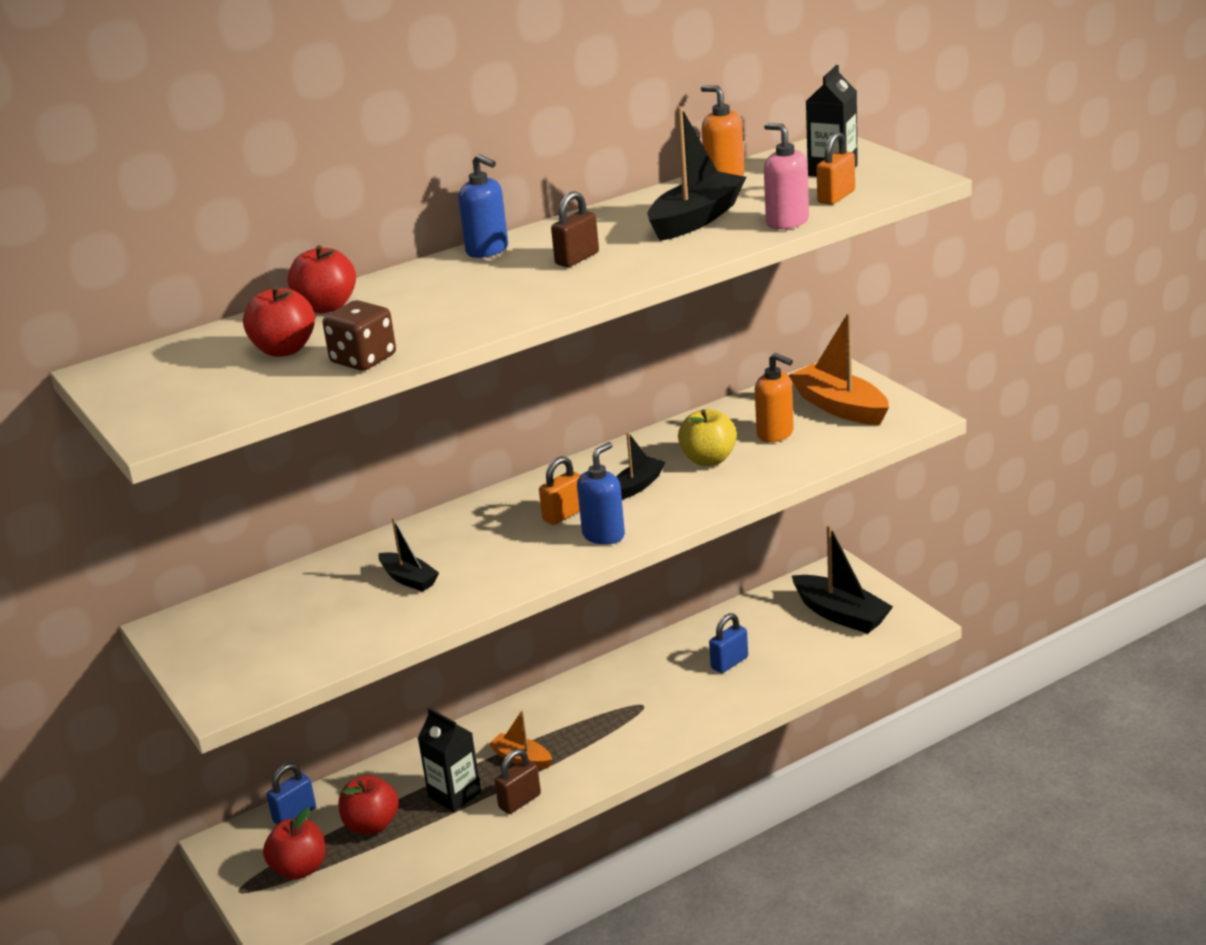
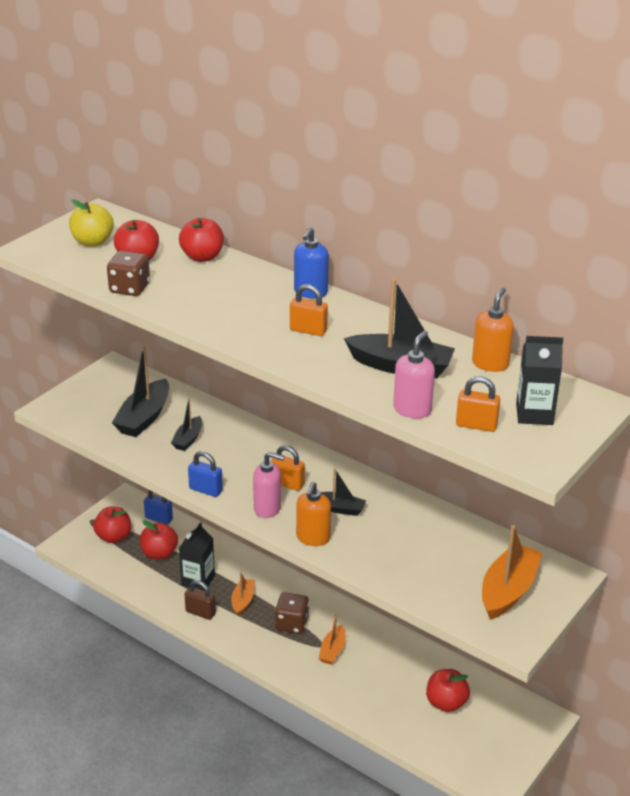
camera: 65 degrees right, 5 degrees up
brown padlock [551,191,599,267] -> orange padlock [290,284,328,336]
blue soap dispenser [577,442,625,545] -> pink soap dispenser [253,452,285,518]
yellow apple [678,409,737,466] -> yellow apple moved to [69,200,114,247]
blue padlock [709,613,748,673] -> blue padlock moved to [188,451,223,497]
orange soap dispenser [755,353,794,442] -> orange soap dispenser moved to [296,482,331,546]
black boat [792,525,893,634] -> black boat moved to [112,346,169,437]
none -> brown dice [275,592,309,634]
none -> orange boat [319,614,346,665]
none -> red apple [426,669,470,712]

